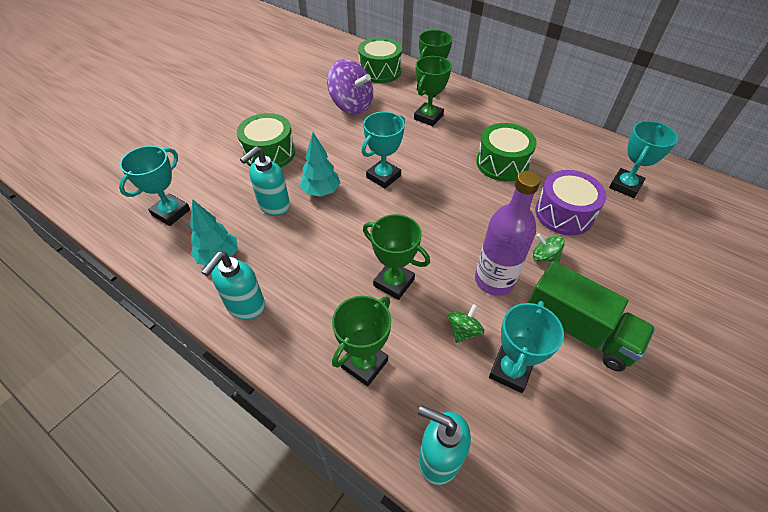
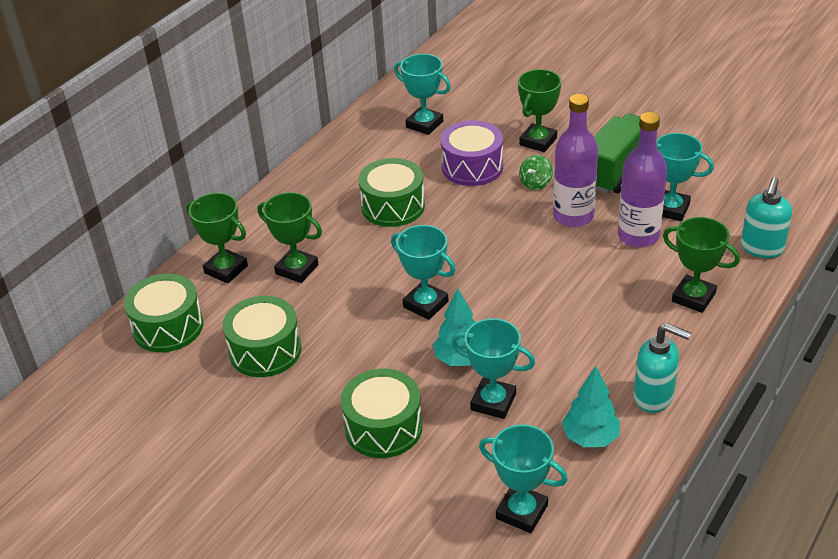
camera: 90 degrees left, 10 degrees down
turquoise soap dispenser [240,146,290,216] -> turquoise trophy [451,318,535,419]
purple spinning top [327,59,373,115] -> green drum [223,296,302,377]
green trophy [363,214,430,300] -> green trophy moved to [518,69,561,152]
green spinning top [448,304,484,343] -> purple bottle [618,112,667,247]

